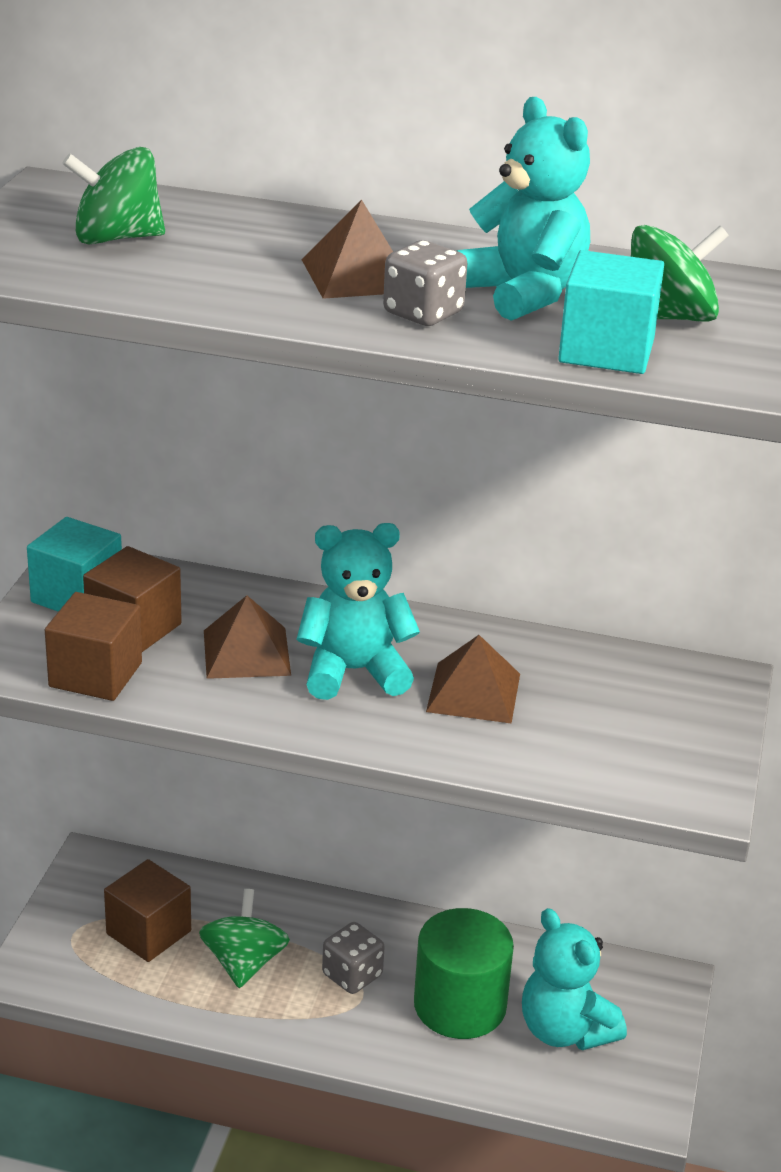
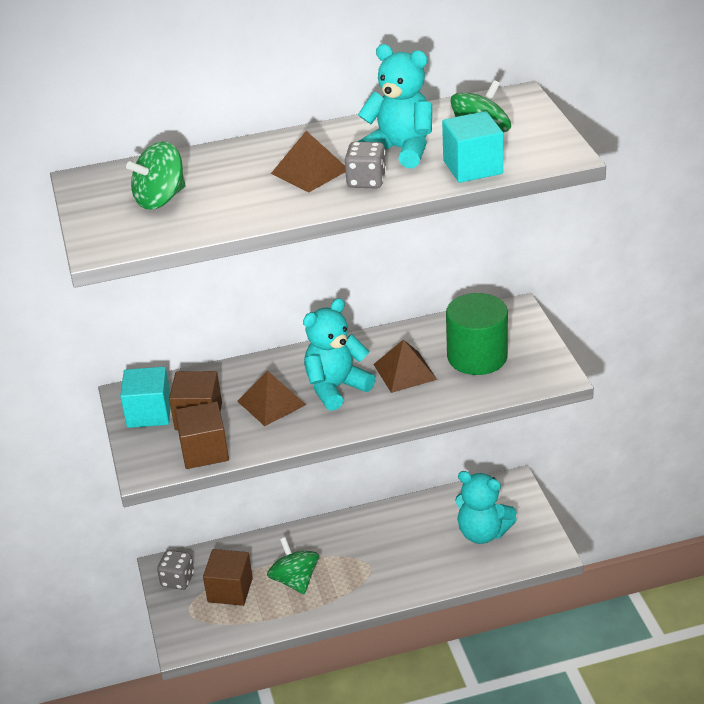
camera: 25 degrees left, 5 degrees up
grey dice [322,922,385,994] -> grey dice moved to [157,550,194,590]
green cylinder [414,908,514,1039] -> green cylinder moved to [446,293,508,375]

